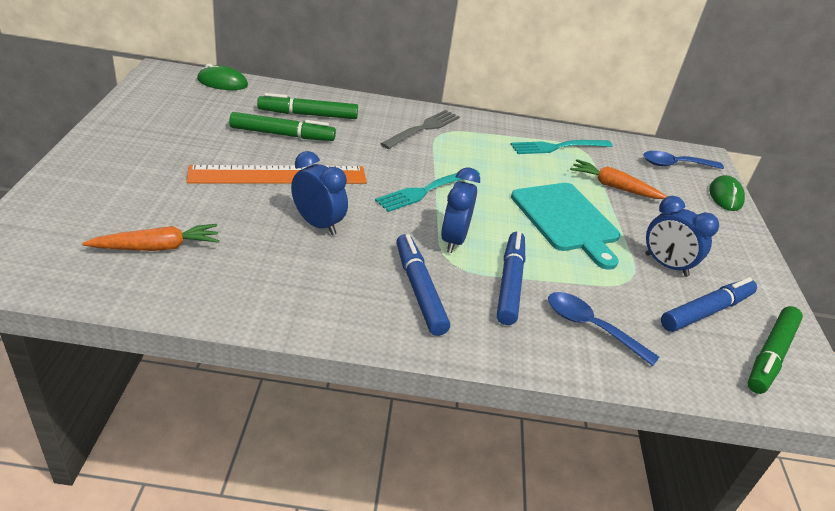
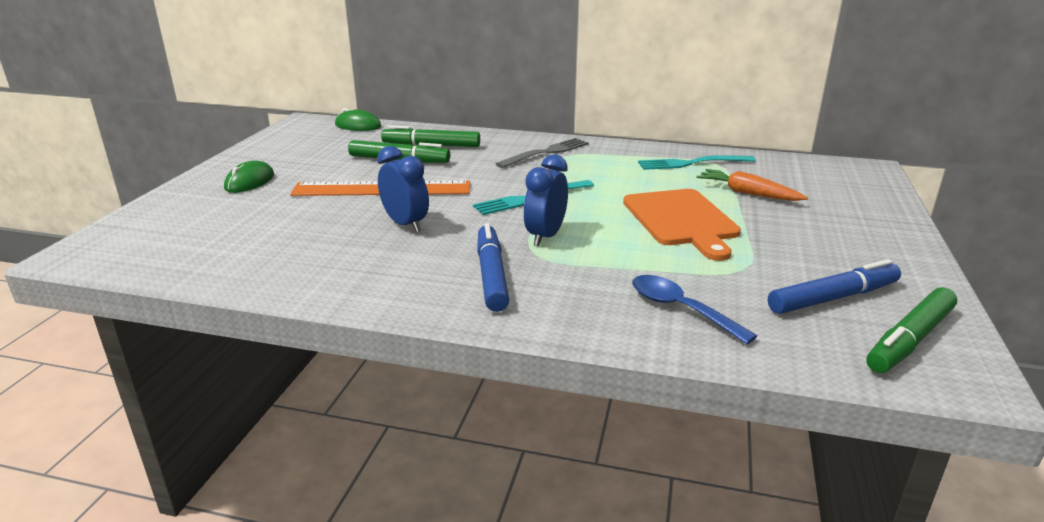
camera: 15 degrees right, 10 degrees down
orange carrot [82,224,220,251] -> none
blue marker [497,231,525,325] -> none
turquoise cutting board [511,183,620,270] -> orange cutting board [623,189,741,261]
blue spoon [643,151,724,169] -> none
blue clock [645,196,719,277] -> none
green mouse [709,175,745,211] -> green mouse moved to [224,160,274,193]

